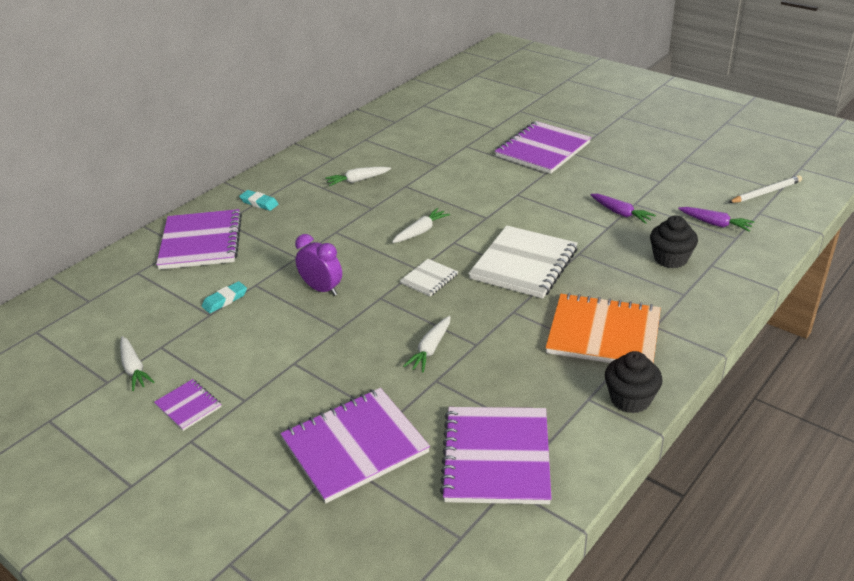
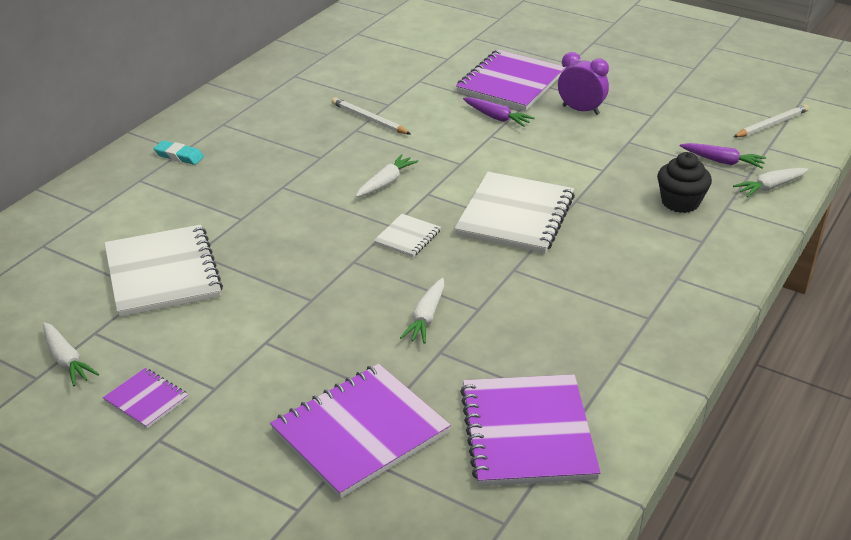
camera: 10 degrees left, 0 degrees up
purple notebook [156,209,242,270] -> none
turquoise eraser [202,281,247,313] -> white notebook [104,225,223,317]
purple clock [295,234,342,296] -> purple clock moved to [558,52,609,115]
white carrot [325,167,391,186] -> white carrot moved to [733,168,809,197]
orange notebook [545,293,661,363] -> none
purple carrot [590,194,656,224] -> purple carrot moved to [463,97,535,127]
black cupcake [605,351,663,413] -> none
none -> white pencil [332,97,411,134]

